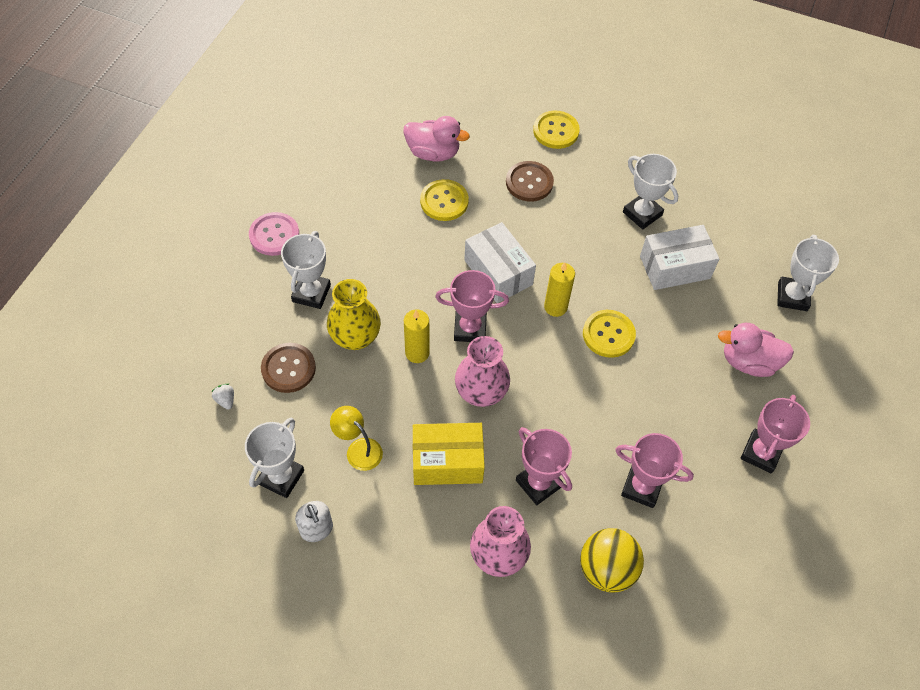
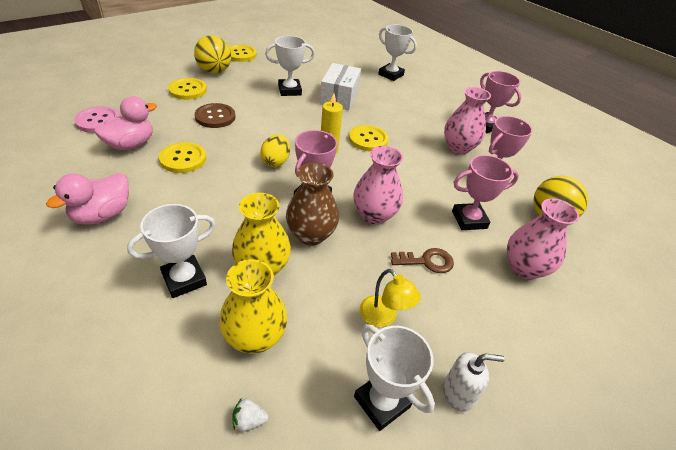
camera: 65 degrees left, 15 degrees down
pink button [249,212,299,256] -> pink button moved to [74,106,120,133]
brown button [261,343,316,393] -> yellow vase [219,259,287,354]
white trophy [281,231,331,309] -> white trophy turned 75 degrees counterclockwise [127,204,216,298]
yellow lamp [330,406,383,471] -> yellow lamp turned 105 degrees counterclockwise [360,269,421,327]
yellow candle [404,309,430,363] -> brown vase [286,163,339,246]
yellow box [413,423,485,485] -> brown key [391,248,454,273]
white box [464,222,536,303] -> yellow egg [260,135,290,167]
pink duck [718,323,794,377] -> pink duck moved to [46,173,129,225]
none -> yellow ball [194,35,231,74]
none -> yellow button [229,44,257,62]
none -> pink vase [444,87,491,154]

